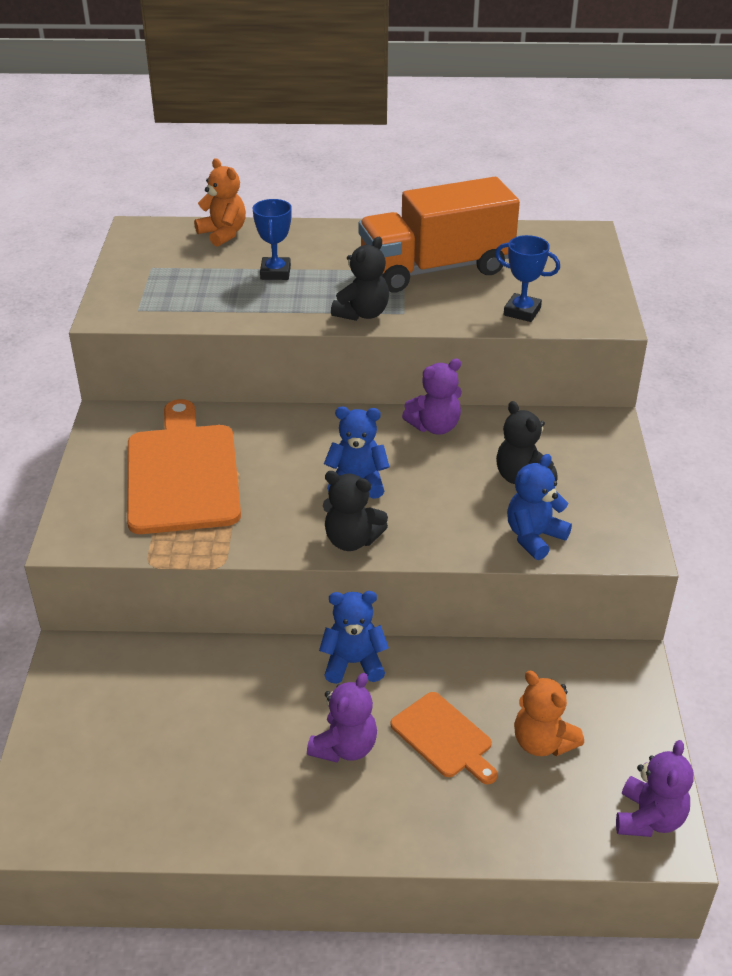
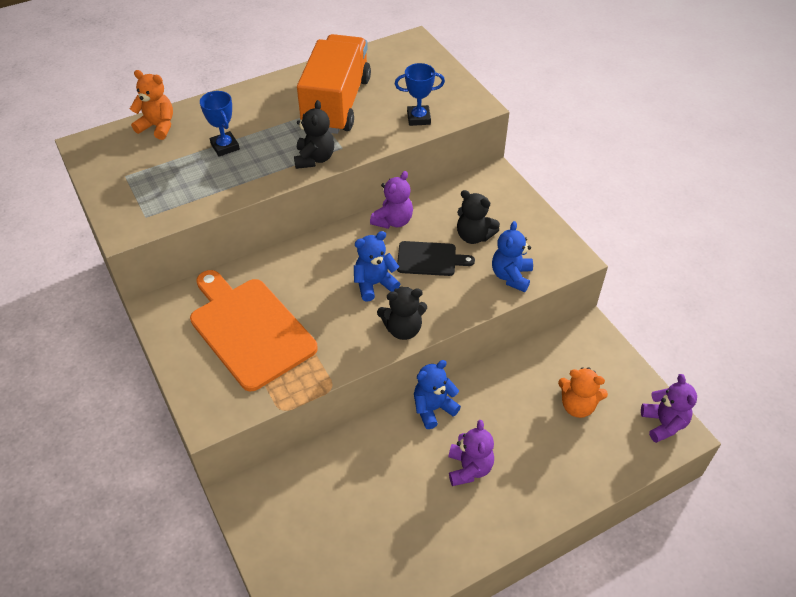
camera: 30 degrees left, 10 degrees up
orange truck [359,177,520,292] -> orange truck turned 150 degrees clockwise [297,34,371,134]
orange cutting board [390,692,498,784] -> none
none -> black cutting board [397,241,475,276]

